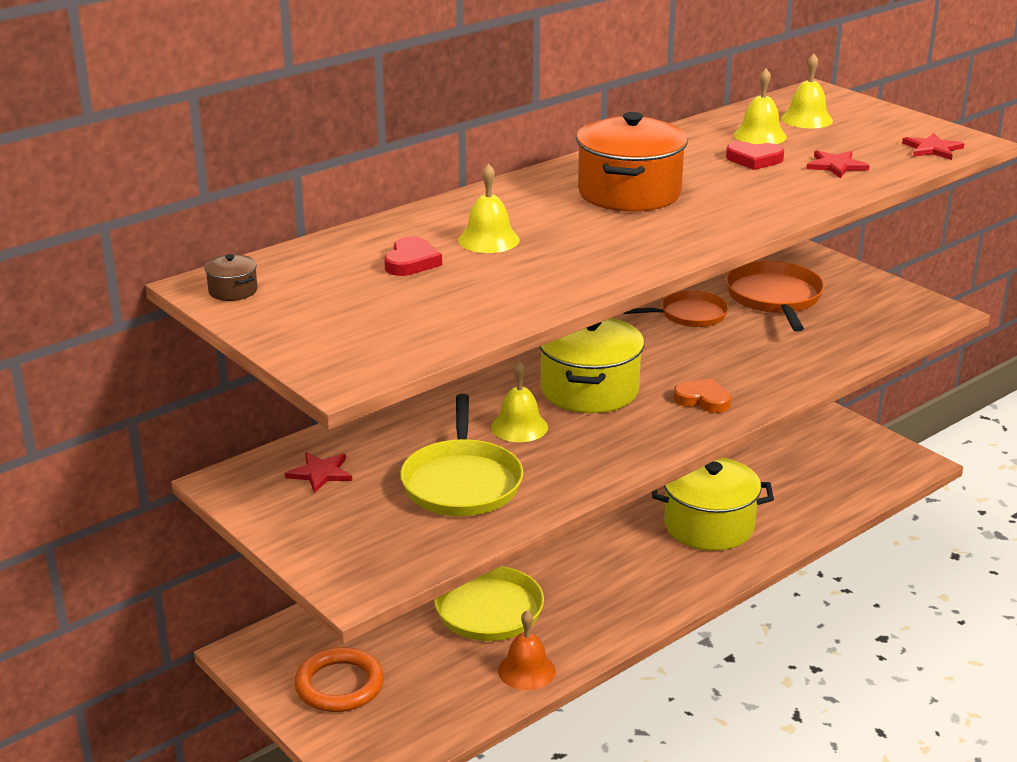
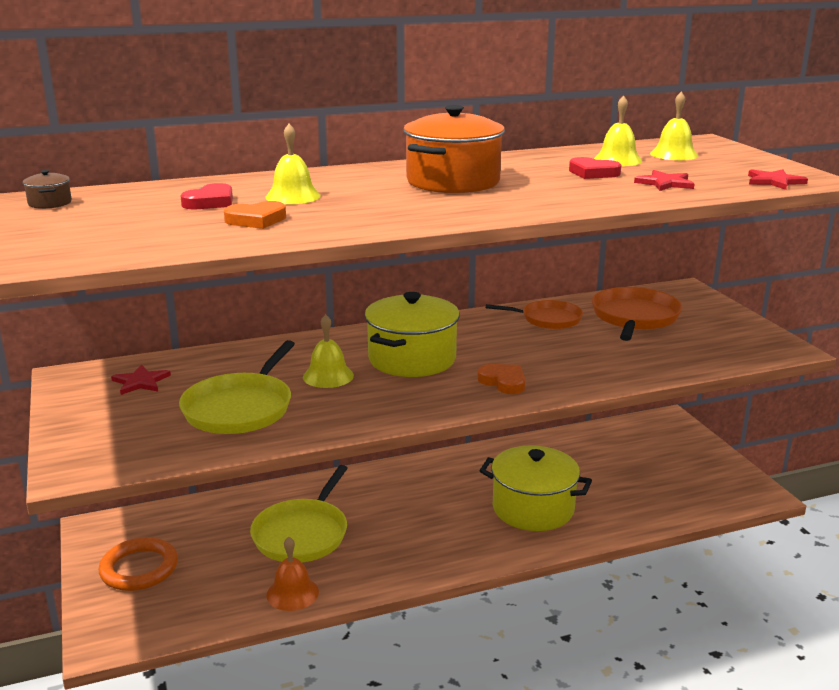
camera: 20 degrees right, 5 degrees down
none -> orange heart [224,201,286,229]

